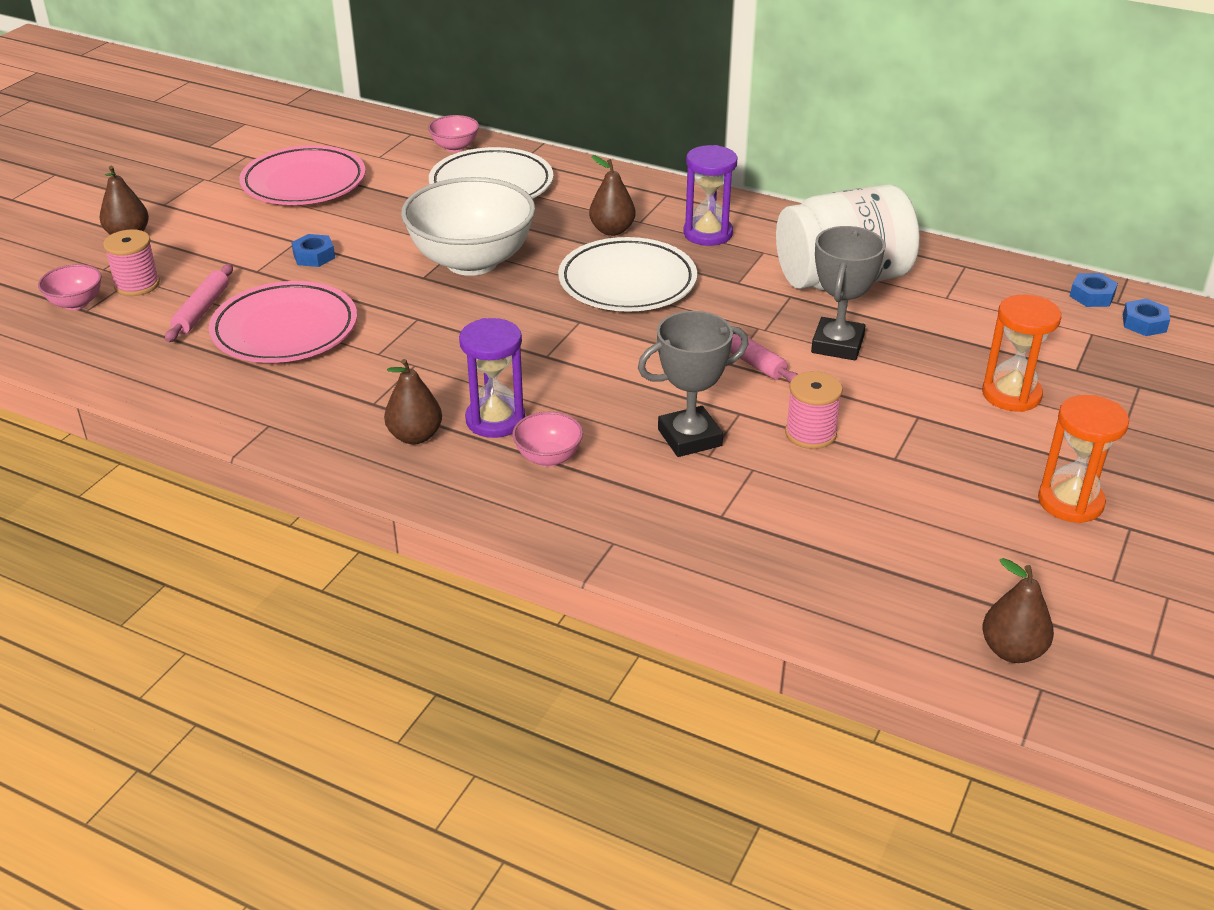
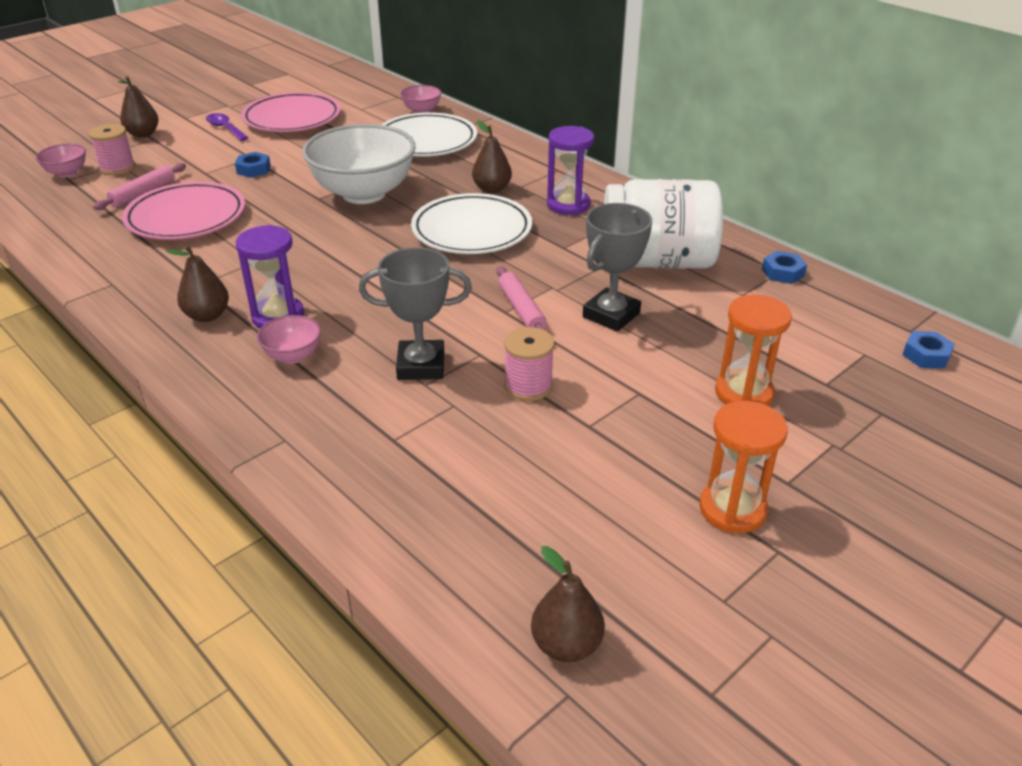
camera: 20 degrees right, 0 degrees up
blue nut [1069,273,1118,307] -> blue nut moved to [762,251,807,284]
none -> purple spoon [206,113,248,141]

